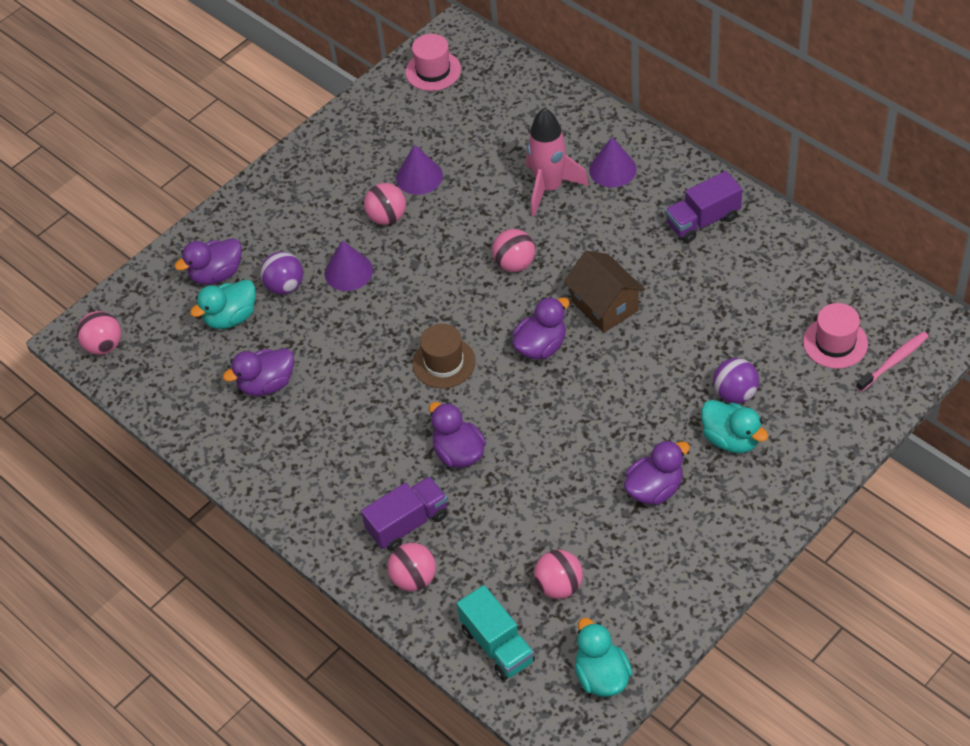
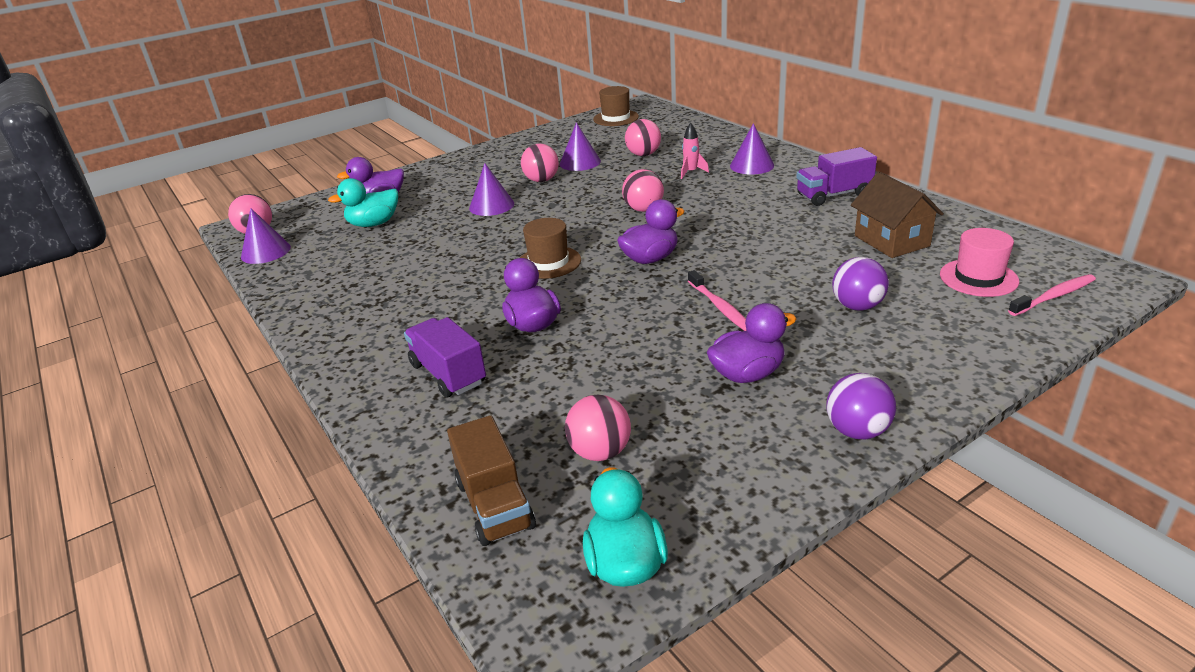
camera: 10 degrees right, 20 degrees down
purple duck [223,348,294,396] -> none
purple ball [260,252,303,295] -> purple ball moved to [826,373,896,439]
purple truck [361,476,448,551] -> purple truck turned 105 degrees counterclockwise [404,317,486,398]
pink ball [387,543,436,591] -> pink ball moved to [625,119,661,156]
pink hat [405,34,461,91] -> brown hat [593,86,639,126]
turquoise truck [457,585,535,680] -> brown truck [447,415,536,546]
pink rocket [526,108,589,217] -> pink rocket [681,123,709,179], size x0.49
brown house [564,251,645,333] -> brown house moved to [851,172,944,258]
turquoise duck [701,400,768,453] -> none
none -> purple cone [241,208,291,264]
none -> pink toothbrush [688,270,747,331]

